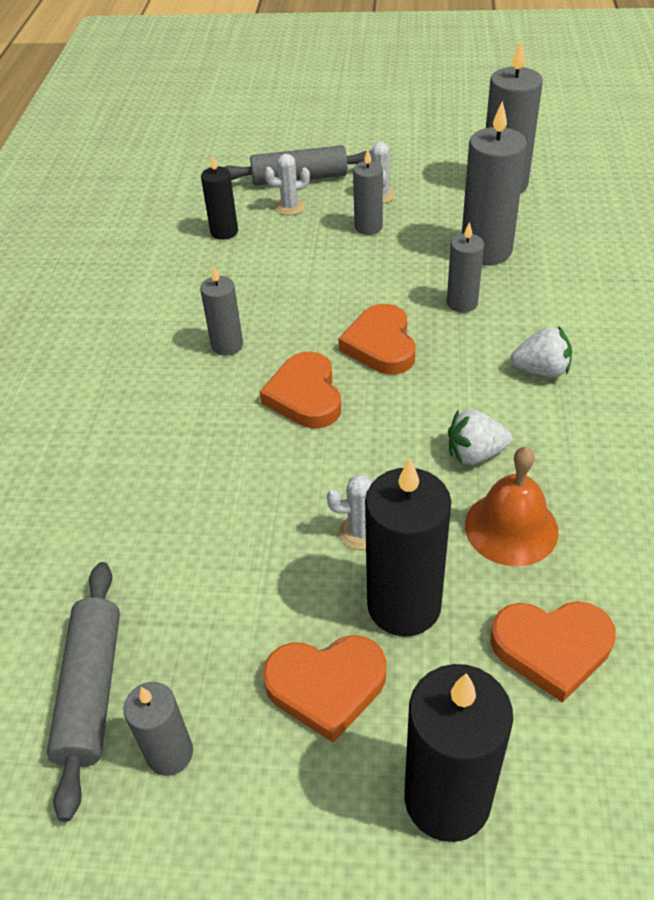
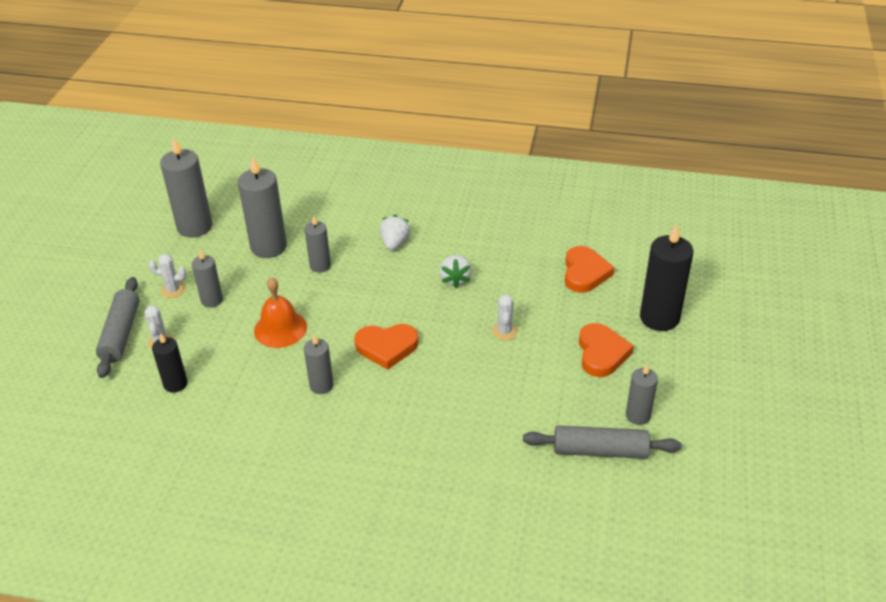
camera: 85 degrees left, 5 degrees down
orange heart [338,304,416,375] -> none
black candle [365,458,451,637] -> none
orange bell [465,447,559,567] -> orange bell moved to [254,277,307,348]

